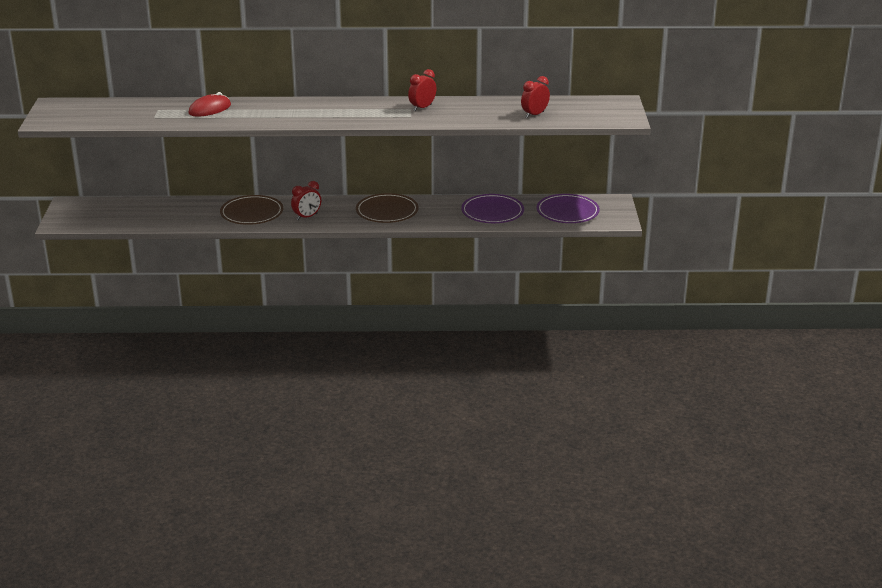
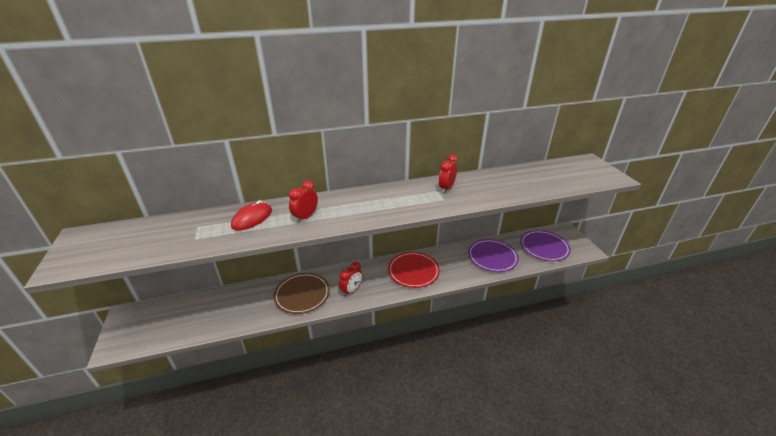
camera: 15 degrees left, 5 degrees up
brown plate [356,193,419,223] -> red plate [388,252,440,288]
red clock [521,76,550,118] -> red clock moved to [289,180,318,223]

